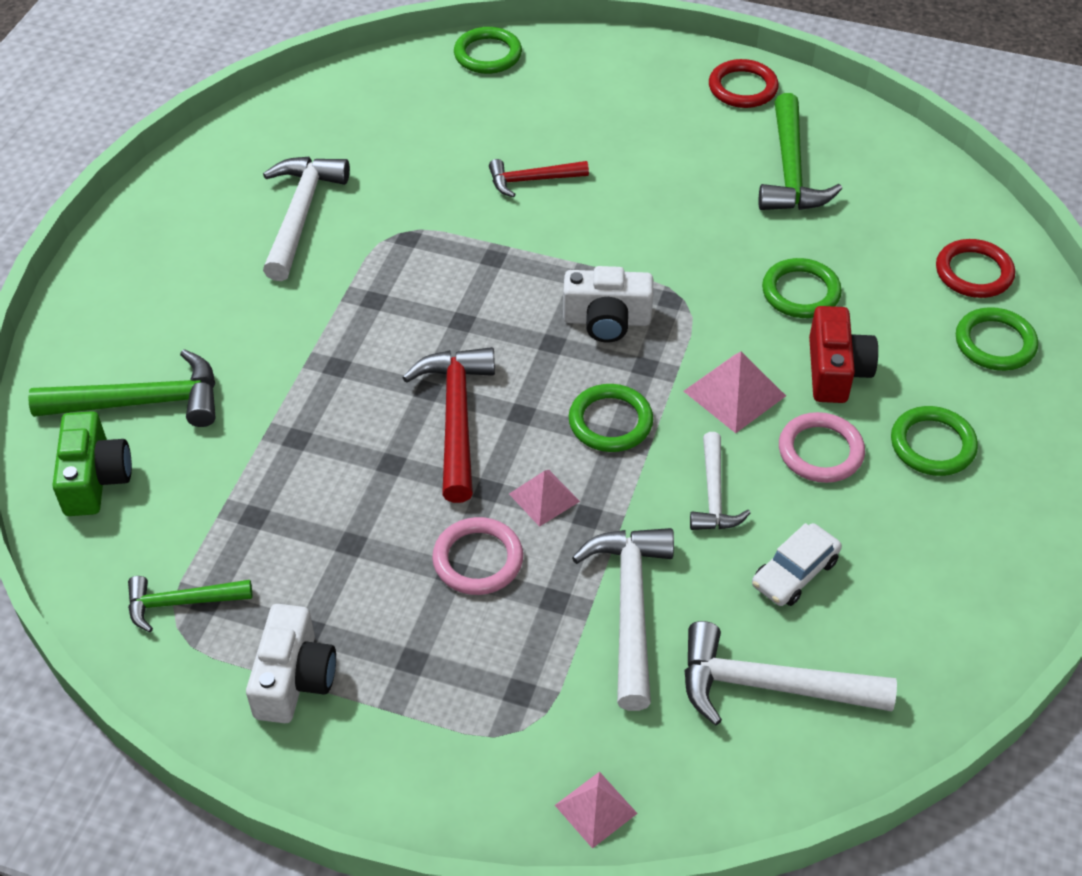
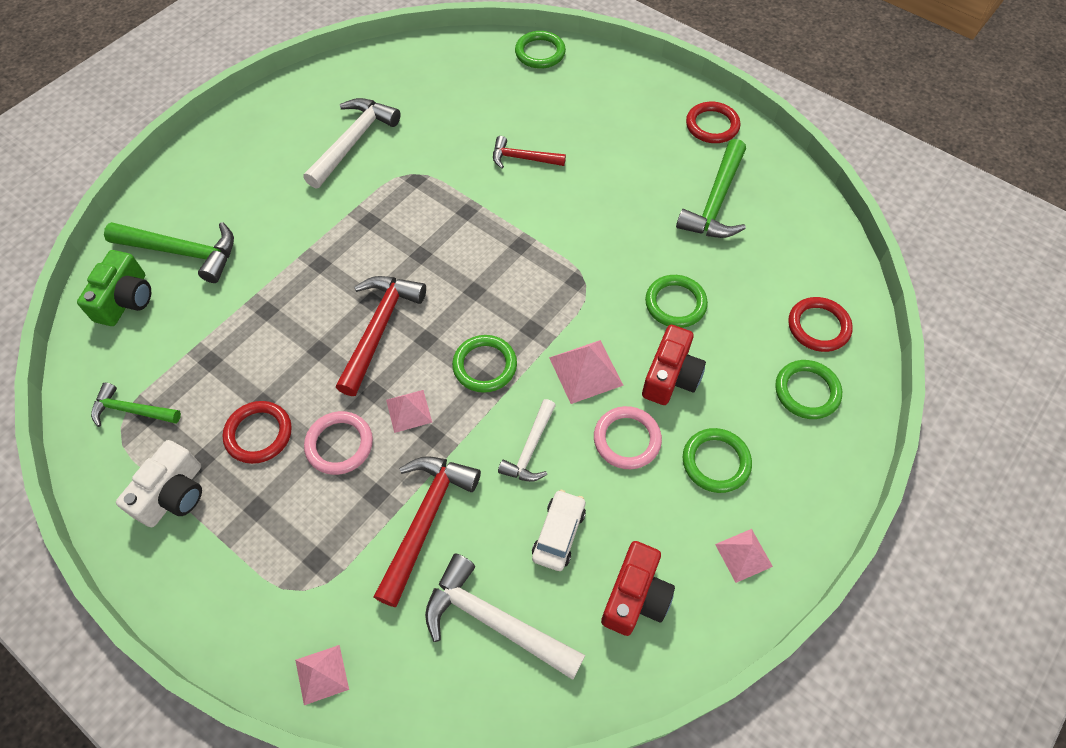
camera: 20 degrees right, 10 degrees up
white camera [563,266,653,343] -> none
white hammer [572,528,674,711] -> red hammer [374,456,481,607]
white car [752,523,842,606] -> white car turned 135 degrees clockwise [532,490,586,571]
none -> red ring [223,401,292,464]
none -> red camera [601,541,675,636]
none -> pink pyramid [715,529,773,583]

